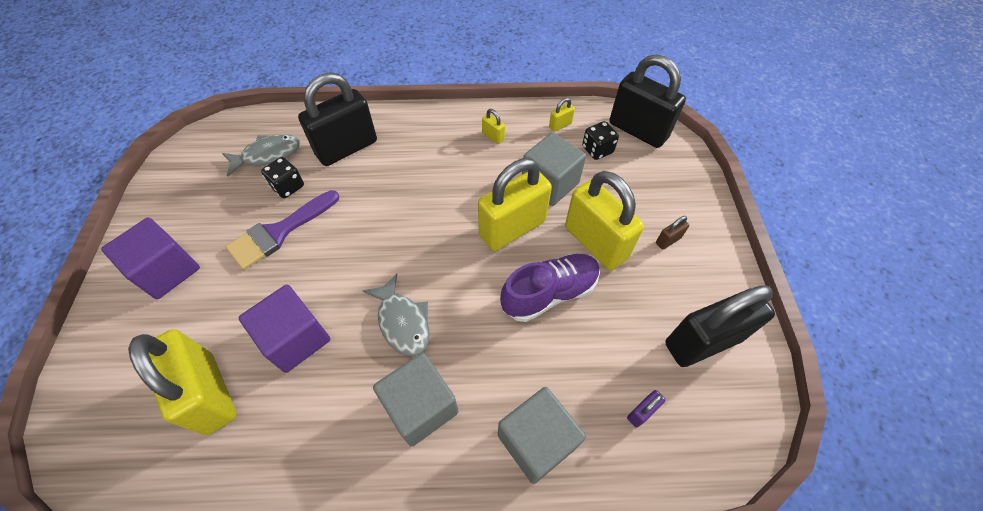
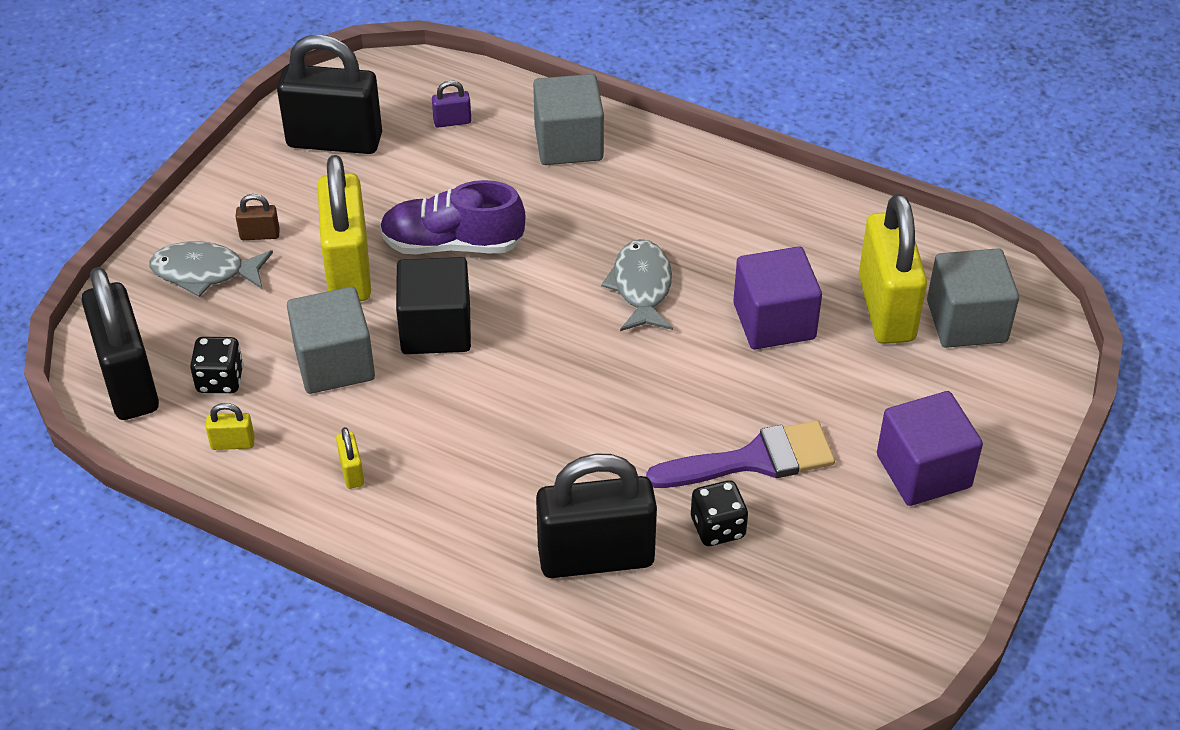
camera: 150 degrees left, 10 degrees down
grey fish [222,134,300,177] -> grey fish moved to [149,242,273,297]
grey cube [373,353,458,447] -> grey cube moved to [927,248,1019,348]
yellow padlock [478,158,552,251] -> black cube [396,257,471,354]

